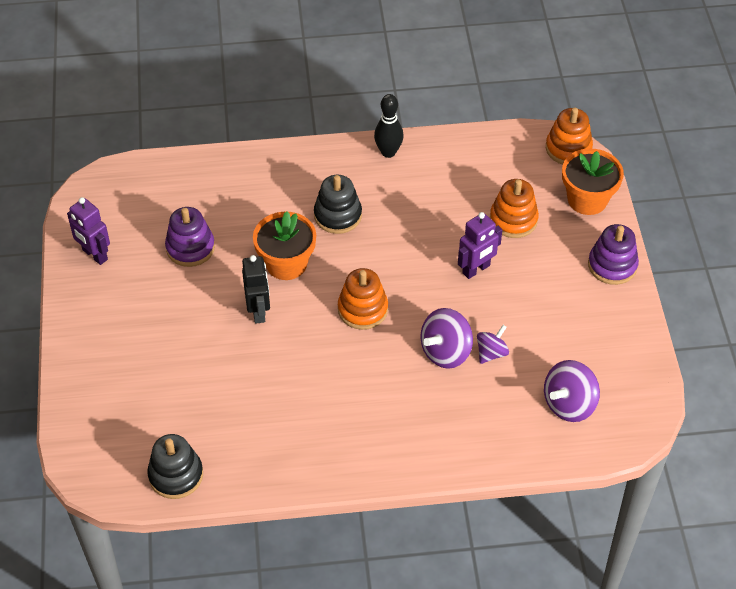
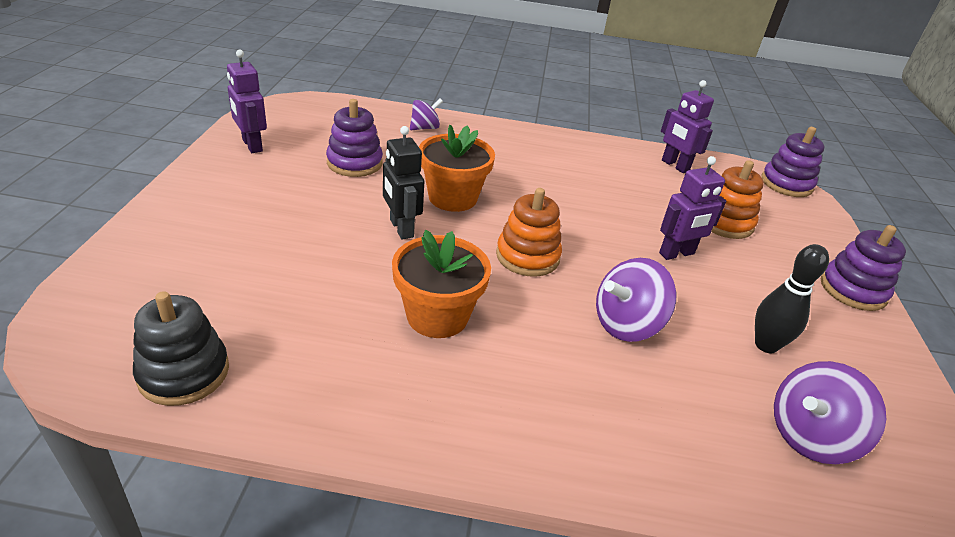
camera: 10 degrees right, 15 degrees down
black robot [242,255,270,324] -> black robot turned 150 degrees clockwise [383,126,424,240]
black stacking toy [314,175,362,234] -> none
black bowling pin [374,94,404,158] -> black bowling pin moved to [755,244,829,353]
purple spinning top [477,325,509,364] -> purple spinning top moved to [410,98,443,130]
orange stacking toy [546,108,593,165] -> purple stacking toy [761,127,825,197]
orange flower pot [562,148,624,215] -> orange flower pot moved to [392,230,491,338]
none -> purple robot [661,80,714,173]

